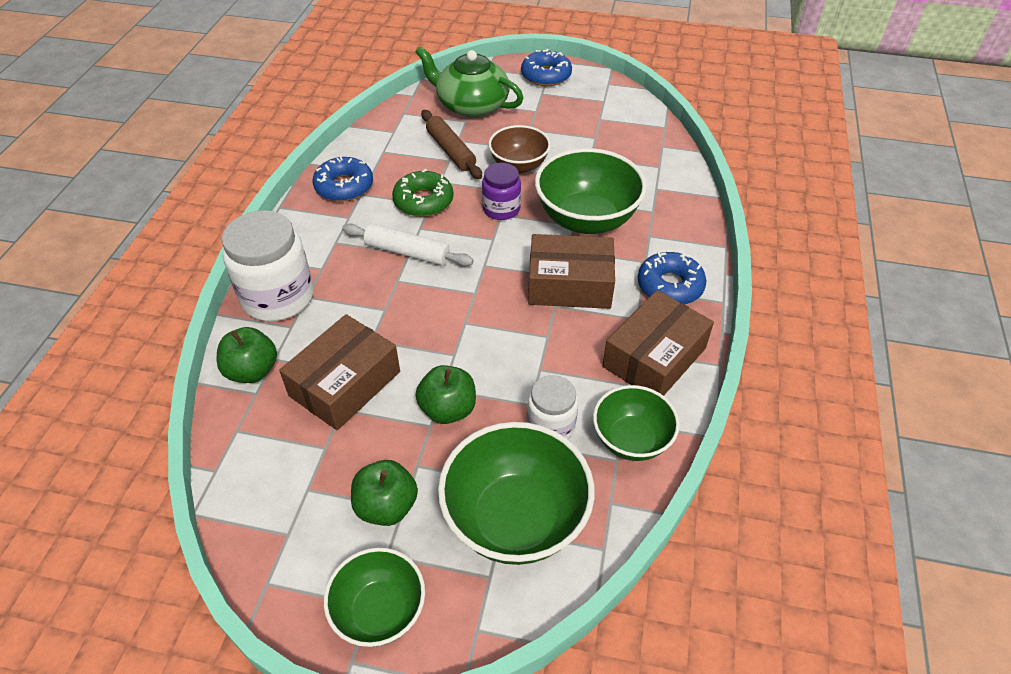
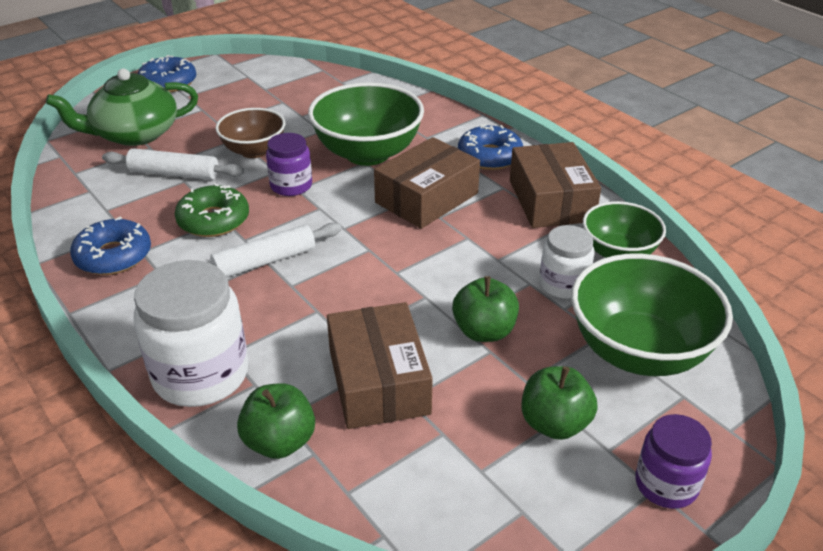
camera: 50 degrees left, 10 degrees down
green bowl [324,547,425,647] -> purple jar [635,414,712,509]
brown rolling pin [421,110,482,179] -> white rolling pin [102,148,244,180]

